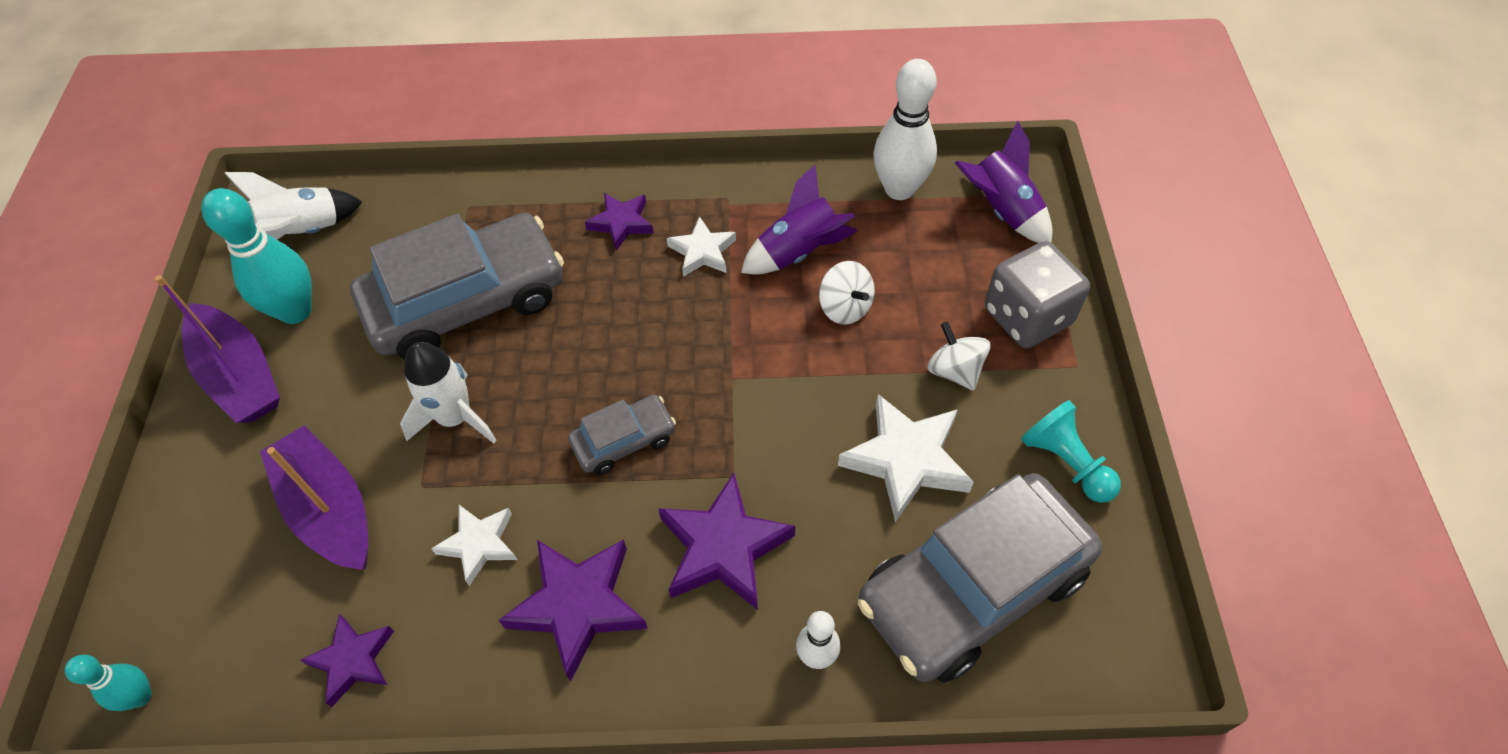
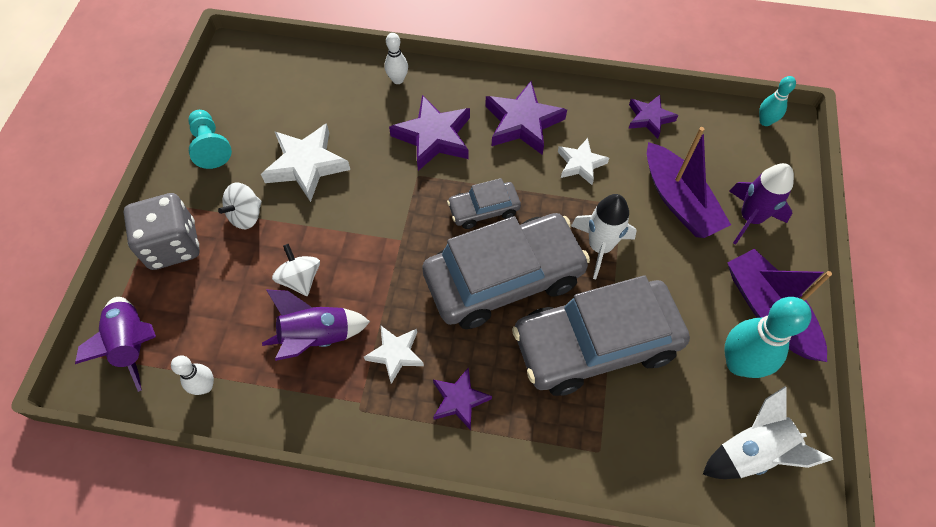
camera: 170 degrees left, 5 degrees up
grey car [858,473,1103,683] -> grey car moved to [422,213,590,329]
white bowling pin [873,59,937,200] -> white bowling pin [171,355,214,395], size x0.53
white spinning top [927,322,991,391] -> white spinning top turned 60 degrees clockwise [218,182,262,229]
none -> purple rocket [729,163,794,245]

